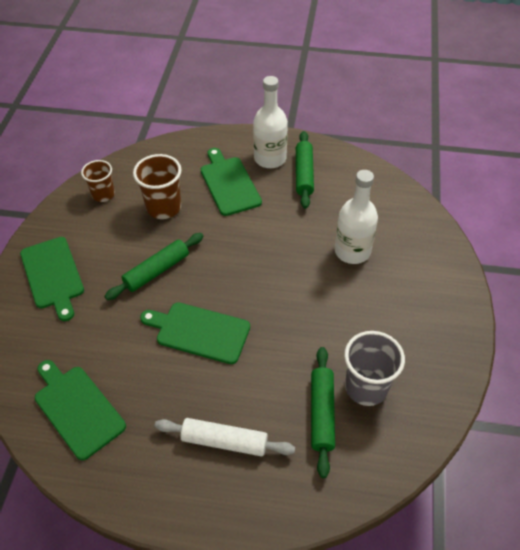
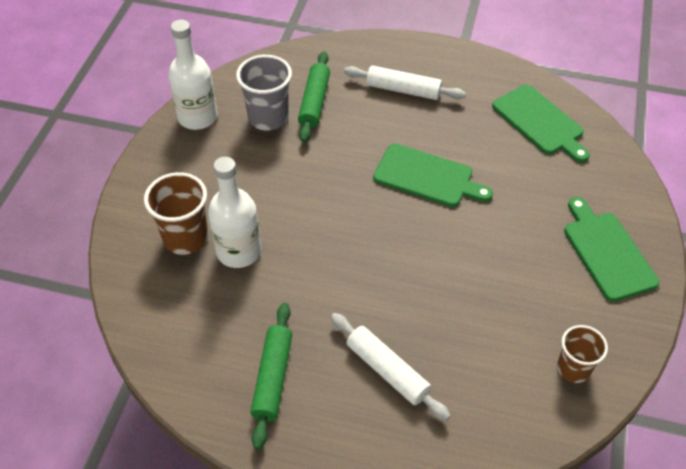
camera: 175 degrees left, 0 degrees up
green rolling pin [104,233,204,300] -> none
brown cup [133,154,181,219] -> brown cup moved to [144,172,208,255]
green cutting board [201,148,262,216] -> white rolling pin [331,313,450,421]
white bottle [253,76,288,168] -> white bottle moved to [168,20,218,130]

